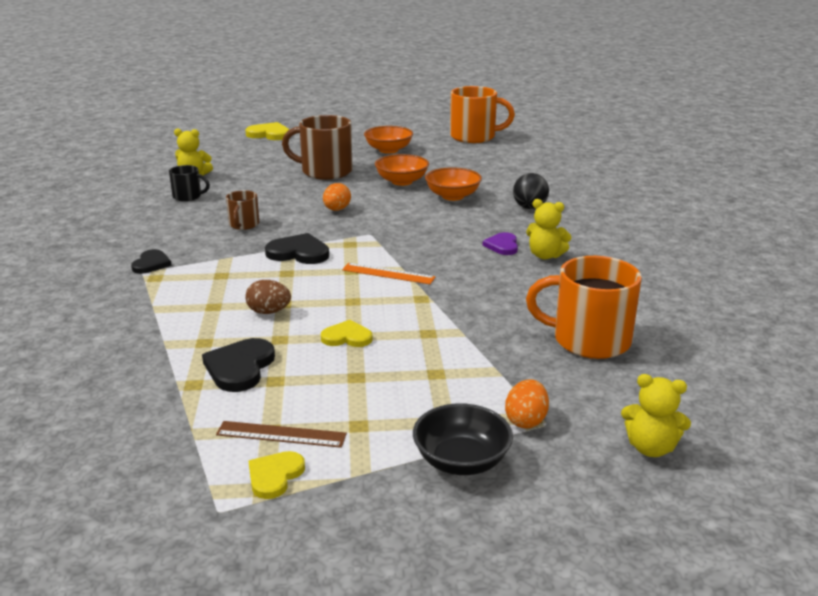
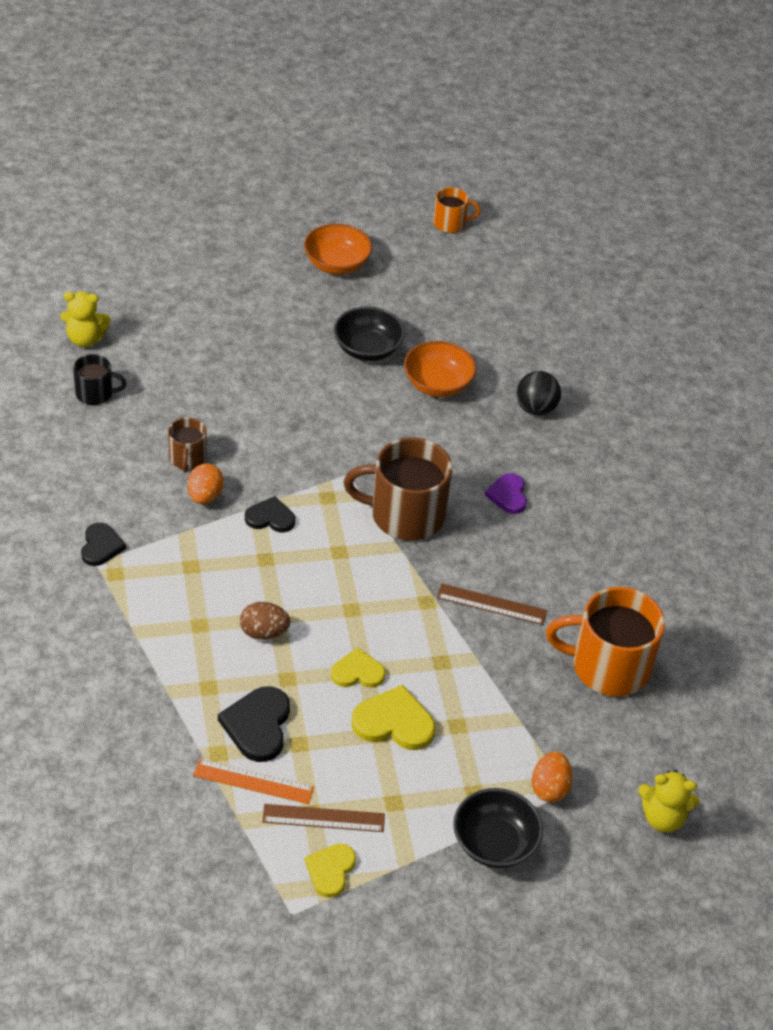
camera: 10 degrees left, 20 degrees up
yellow heart [245,122,289,140] -> yellow heart moved to [351,685,436,750]
black heart [265,233,329,264] -> black heart [245,496,295,532], size x0.66
brown mug [282,115,353,180] -> brown mug moved to [343,437,452,541]
orange egg [323,183,351,211] -> orange egg moved to [187,463,224,504]
orange ruler [342,263,435,284] -> orange ruler moved to [193,759,314,804]
orange bowl [375,154,429,186] -> black bowl [334,306,405,361]
orange mug [450,86,515,143] -> orange mug [433,187,481,233], size x0.52
yellow teddy bear [526,199,572,259] -> none
none -> brown ruler [437,583,547,625]

